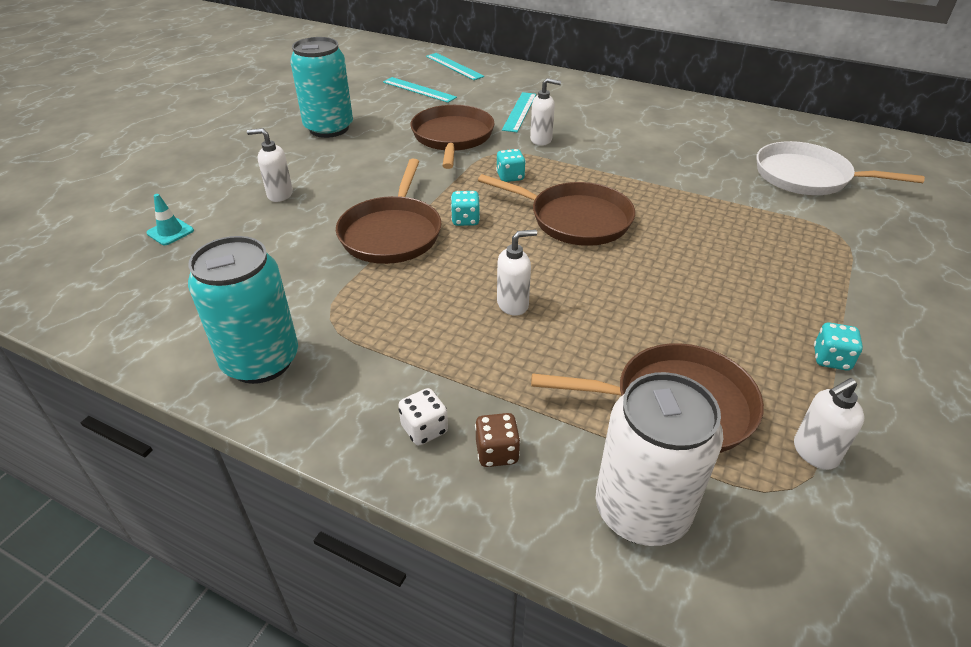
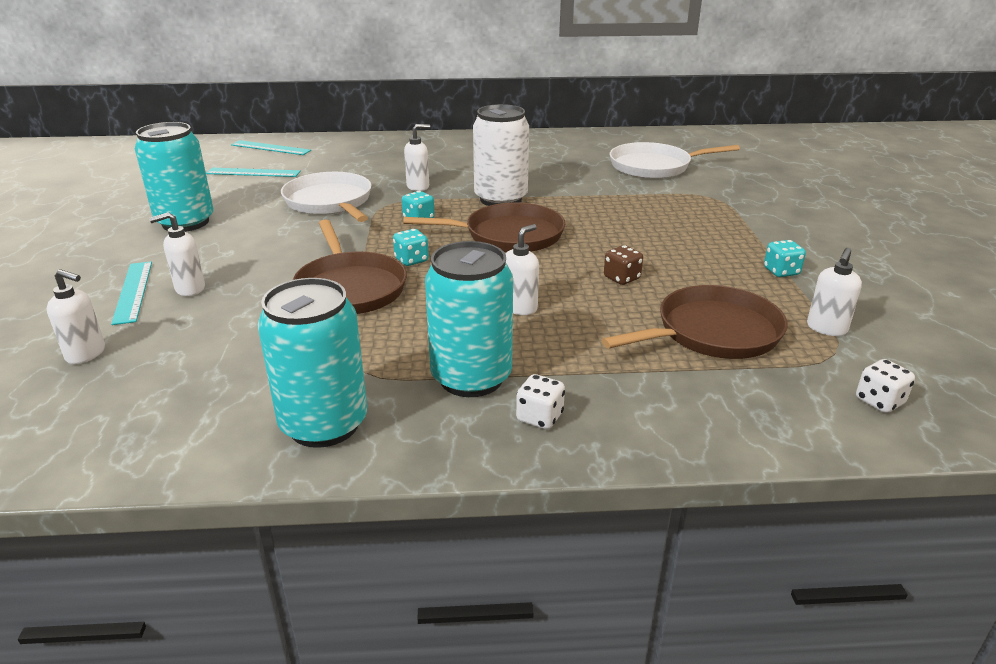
camera: 30 degrees left, 10 degrees down
turquoise traffic cone [146,194,194,245] -> white soap dispenser [47,269,105,364]
brown pan [410,105,495,169] -> white pan [281,172,371,222]
brown dice [475,413,521,467] -> brown dice moved to [604,245,643,285]
turquoise ruler [502,92,536,132] -> turquoise ruler moved to [111,261,152,325]
white can [596,372,723,546] -> white can moved to [473,104,529,206]
none -> turquoise can [425,241,513,397]
none -> white dice [856,359,915,413]

